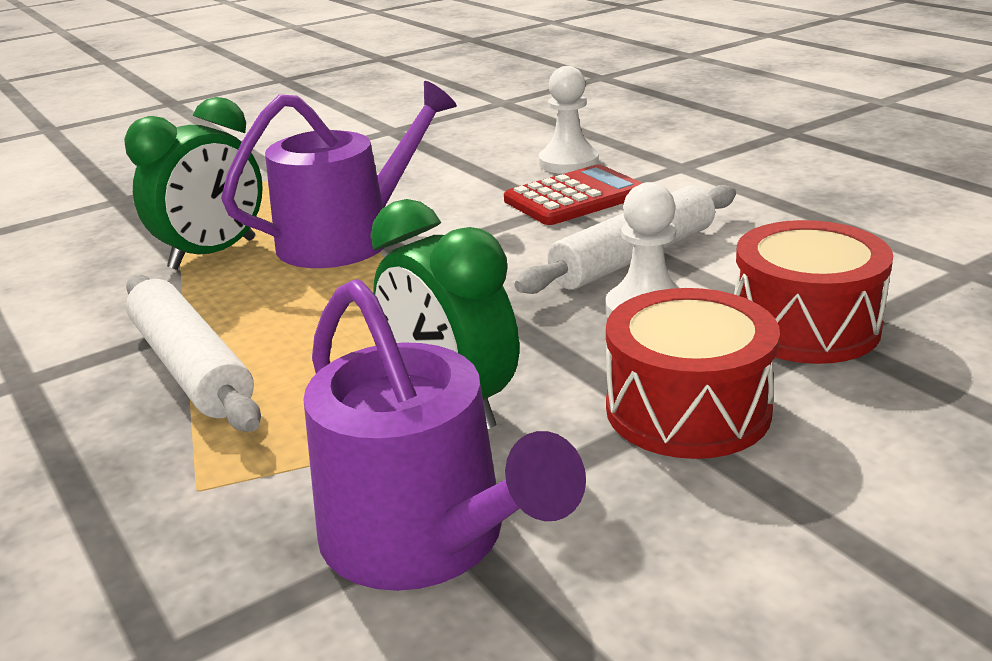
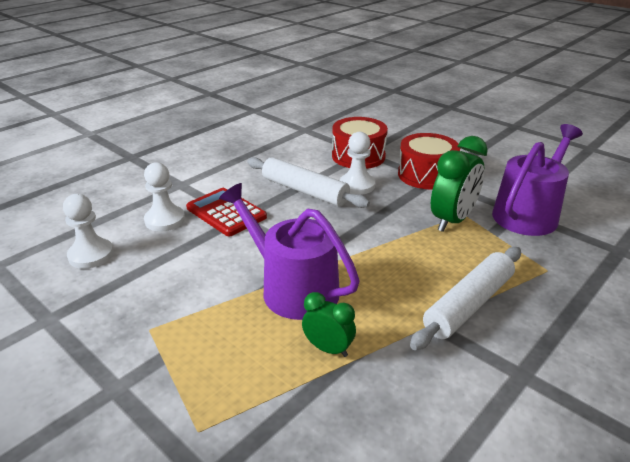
camera: 105 degrees left, 5 degrees up
green clock [124,97,263,270] -> green clock [302,292,356,357], size x0.57
none -> white pawn [63,194,114,269]

